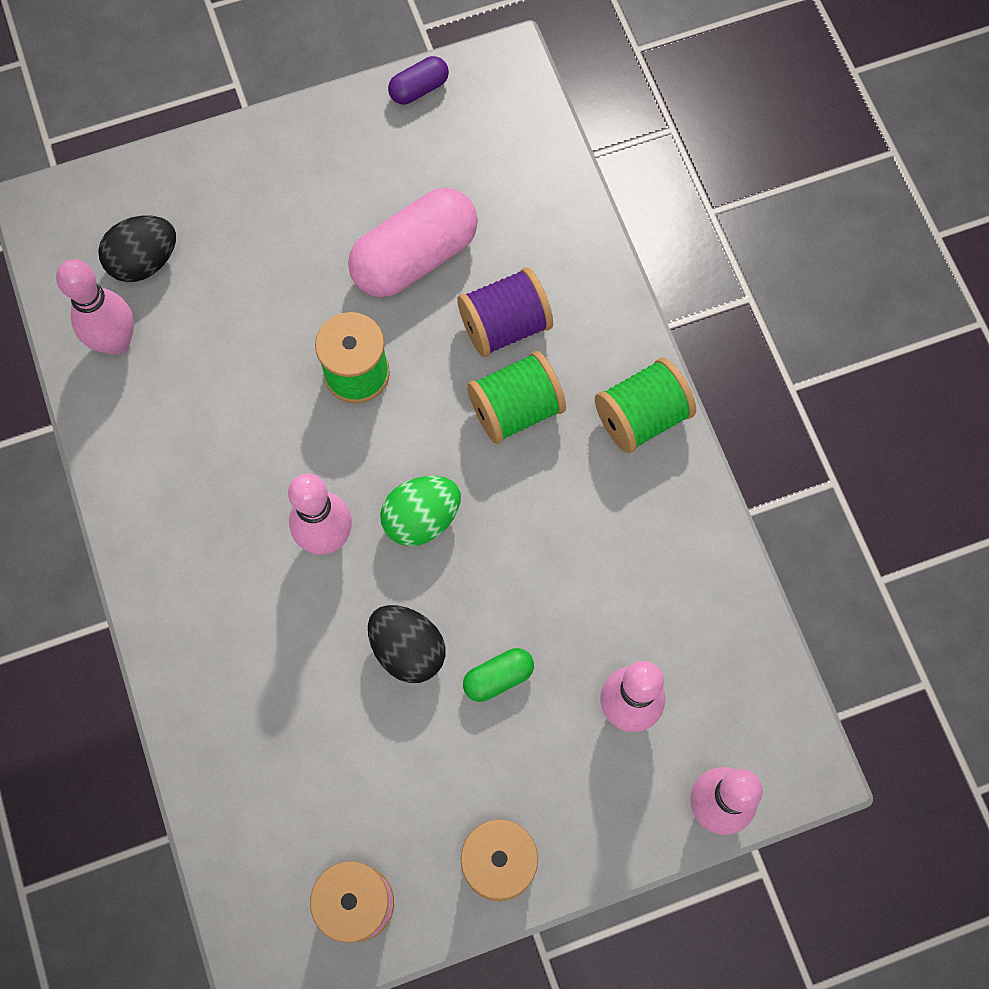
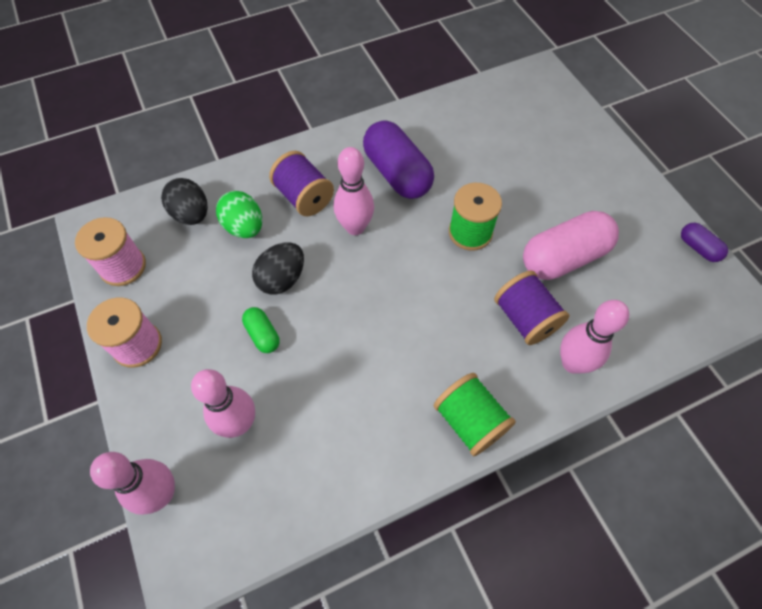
camera: 85 degrees right, 10 degrees down
pink bowling pin [56,259,134,355] -> pink bowling pin moved to [560,300,629,374]
black egg [98,216,176,282] -> black egg moved to [161,178,208,225]
pink capsule [348,188,478,297] -> pink capsule turned 75 degrees counterclockwise [523,211,619,280]
green egg [380,476,461,546] -> green egg moved to [216,191,262,238]
green spool [467,351,566,444] -> none
none -> purple spool [269,151,334,217]
none -> purple capsule [363,121,434,199]

